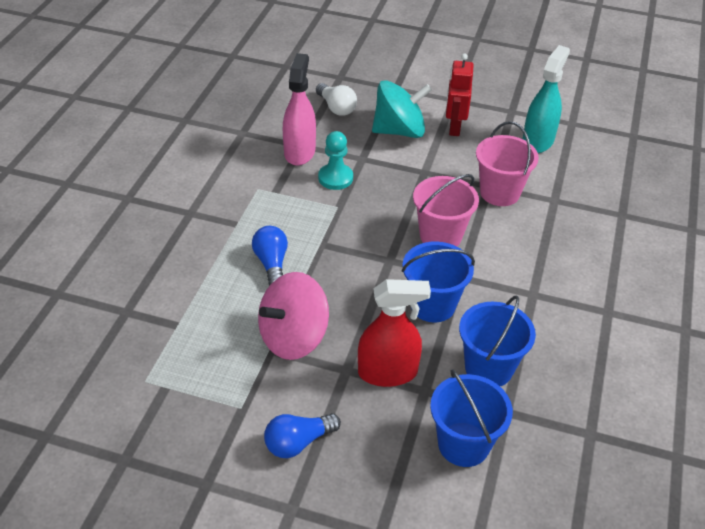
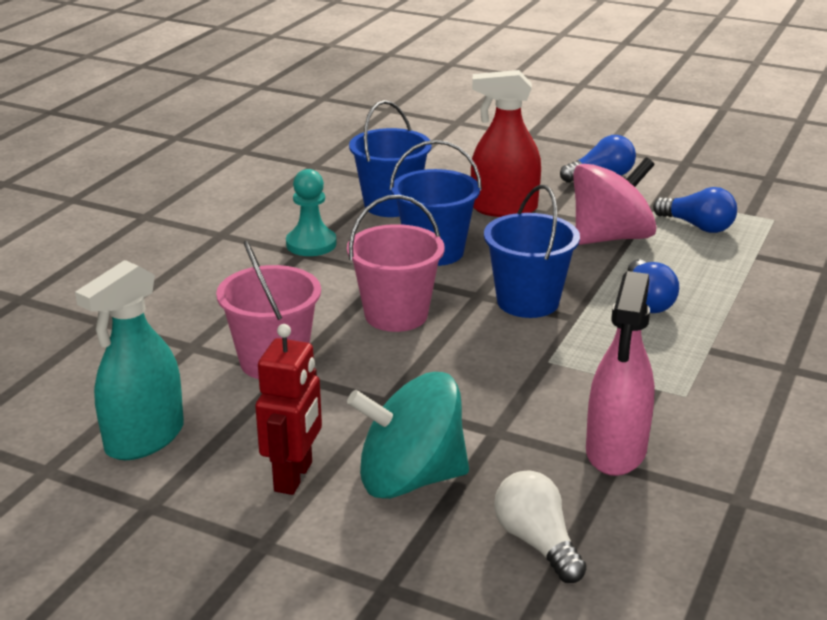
camera: 170 degrees left, 15 degrees down
turquoise pawn [318,131,353,190] -> turquoise pawn moved to [286,169,337,256]
blue bucket [430,369,513,467] -> blue bucket moved to [484,185,580,318]
none -> blue light bulb [653,187,737,233]

